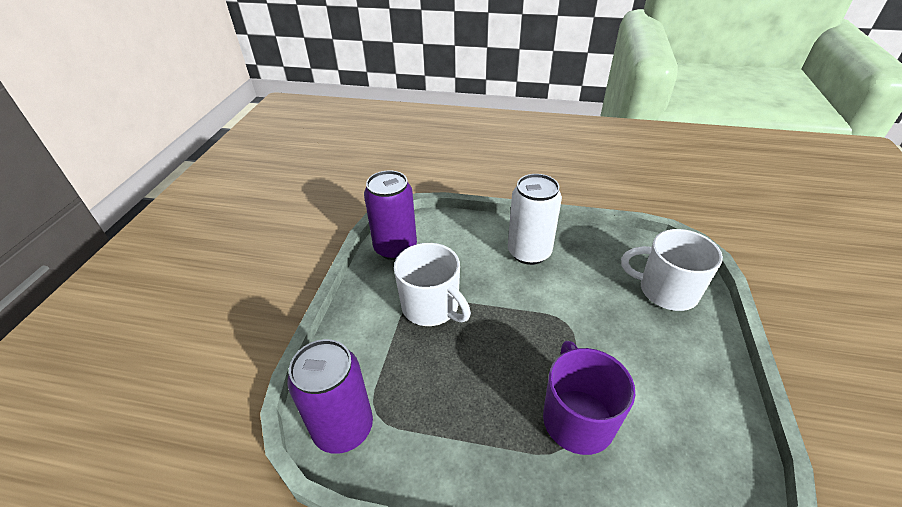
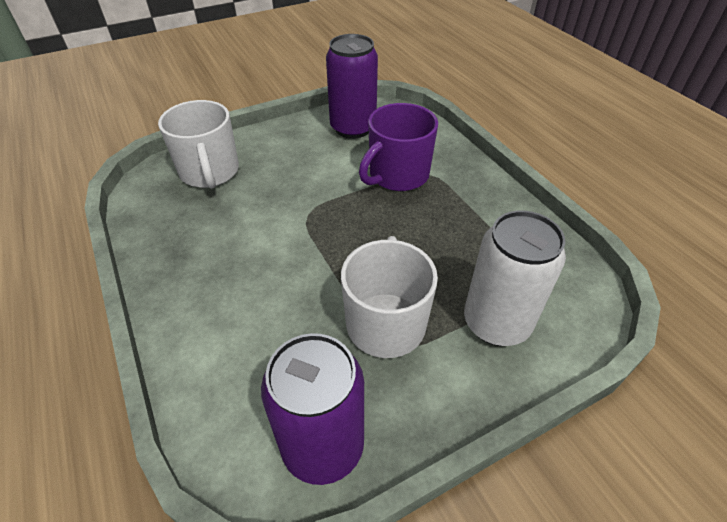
camera: 130 degrees left, 5 degrees up
purple can [288,339,373,454] -> purple can moved to [326,34,378,139]
white can [508,174,562,265] -> white can moved to [464,211,566,346]

